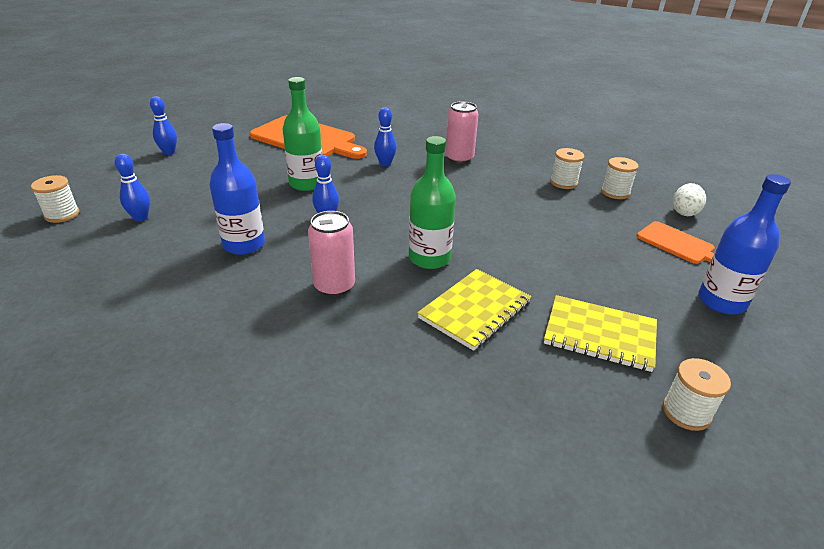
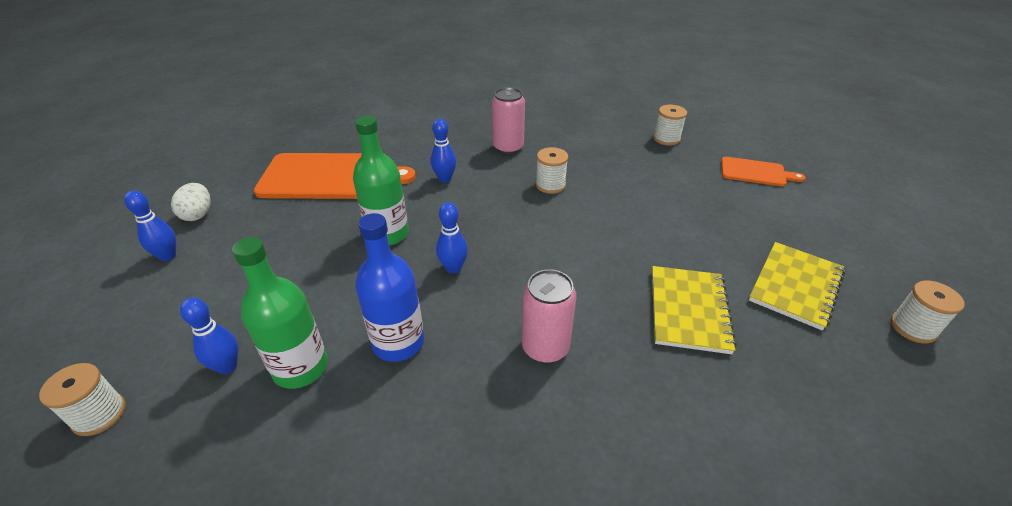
camera: 30 degrees left, 5 degrees up
green bottle [409,136,456,269] -> green bottle moved to [232,237,328,389]
yellow notebook [544,295,657,372] -> yellow notebook turned 45 degrees counterclockwise [749,242,845,331]
white spool [550,148,584,189] -> white spool moved to [536,147,568,194]
white egg [673,183,706,216] -> white egg moved to [171,183,211,221]
blue bottle [698,174,791,314] -> none

